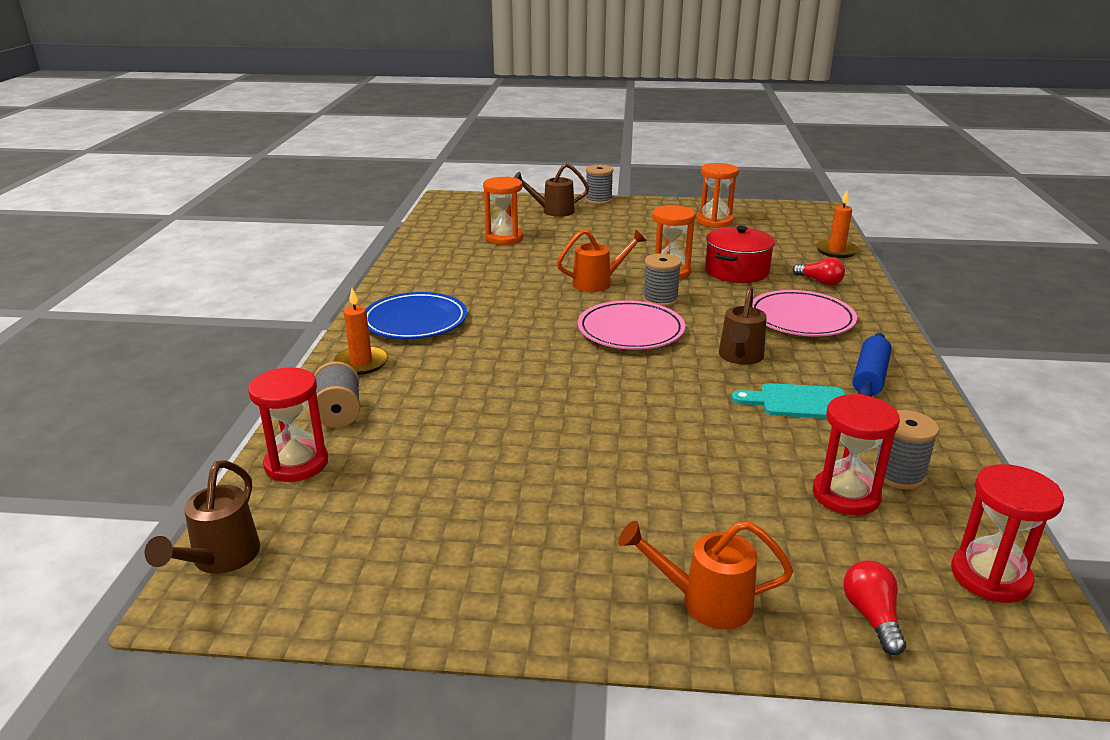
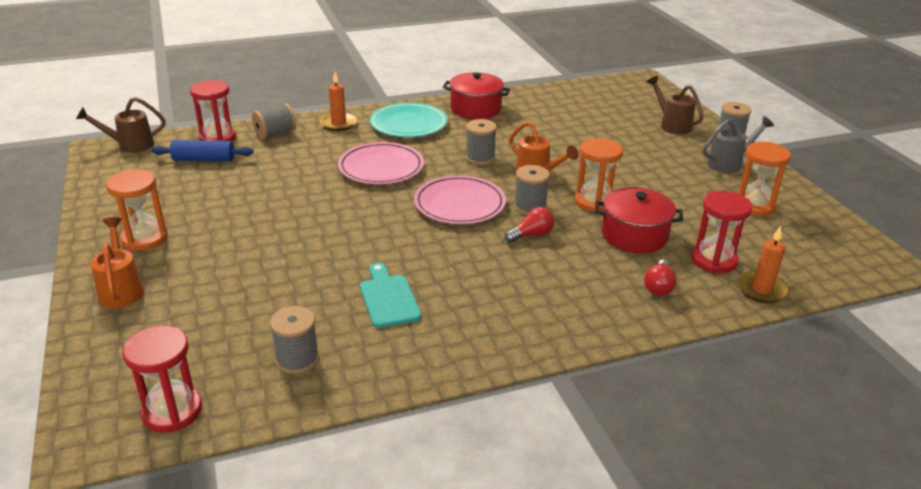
camera: 65 degrees right, 5 degrees up
blue plate [366,292,467,339] -> turquoise plate [370,102,448,138]
orange hourglass [483,176,523,245] -> orange hourglass moved to [106,169,168,251]
brown watering can [719,285,767,365] -> none
pink plate [752,290,857,337] -> pink plate moved to [338,142,424,184]
red hourglass [813,394,900,515] -> red hourglass moved to [691,191,753,273]
red light bulb [843,560,906,655] -> red light bulb moved to [505,207,554,243]
blue rolling pin [853,333,891,397] -> blue rolling pin moved to [151,140,253,162]
none -> red pot [443,72,510,119]
none -> grey spool [465,119,497,165]
none -> grey watering can [703,116,774,173]

